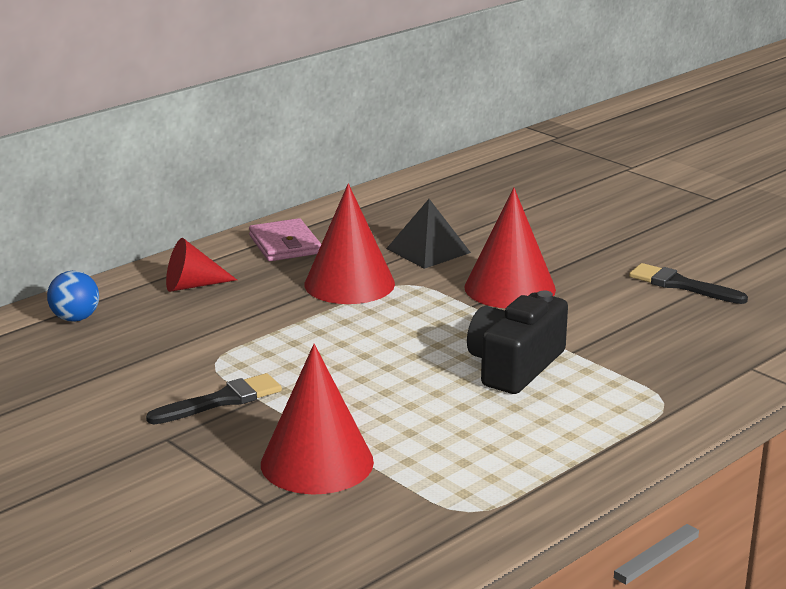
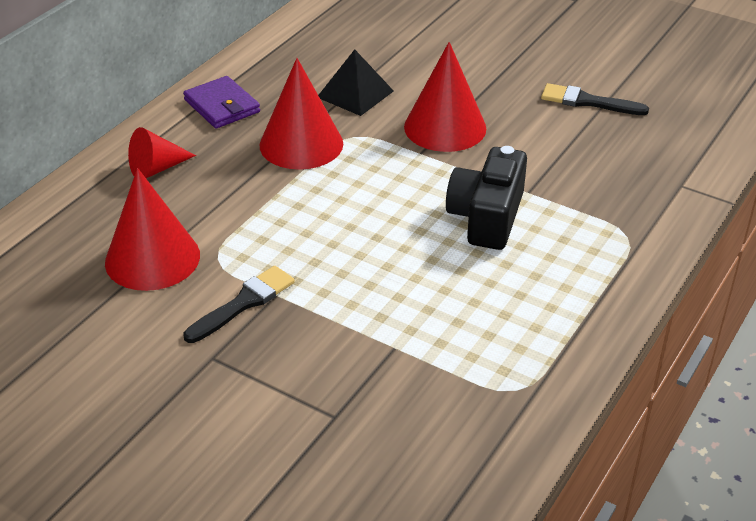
camera: 15 degrees left, 15 degrees up
blue ball [47,271,99,322] -> none
pink wallet [249,218,321,261] -> purple wallet [183,76,260,129]
red cone [261,344,374,495] -> red cone moved to [105,168,200,291]

